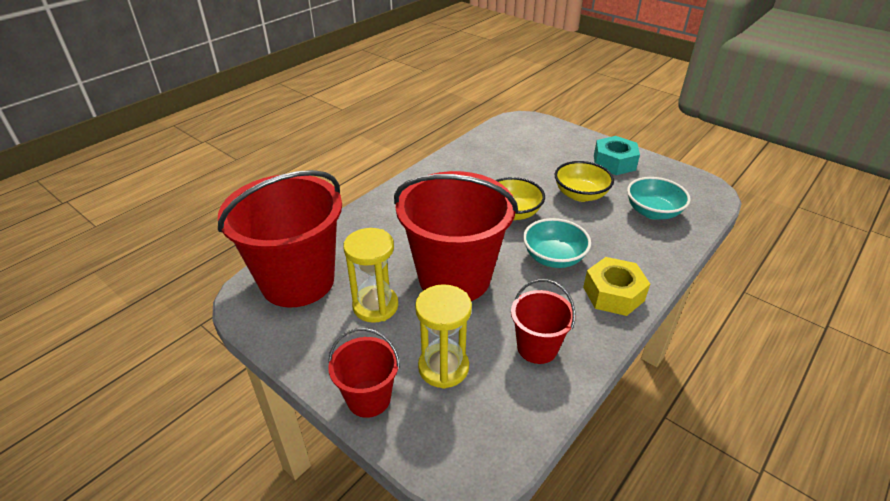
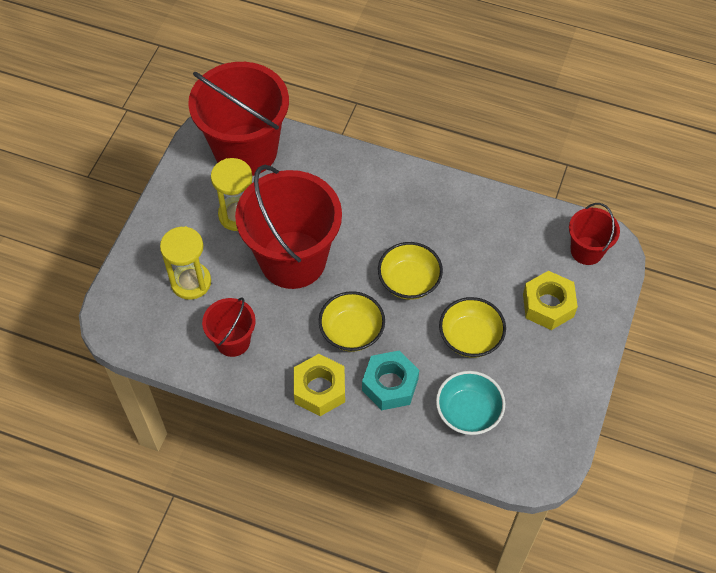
camera: 70 degrees right, 20 degrees up
red bucket [328,328,400,418] -> red bucket moved to [569,203,620,265]
turquoise bowl [523,218,591,268] -> yellow bowl [319,291,385,352]
turquoise nut [594,136,640,175] -> turquoise nut moved to [362,350,419,410]
none -> yellow nut [523,271,578,330]

